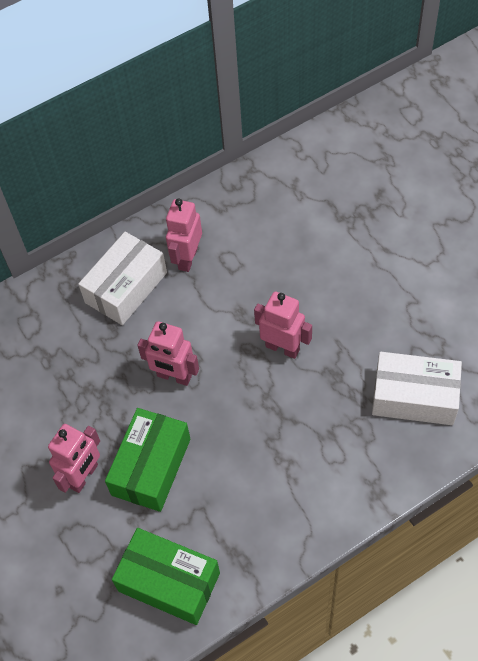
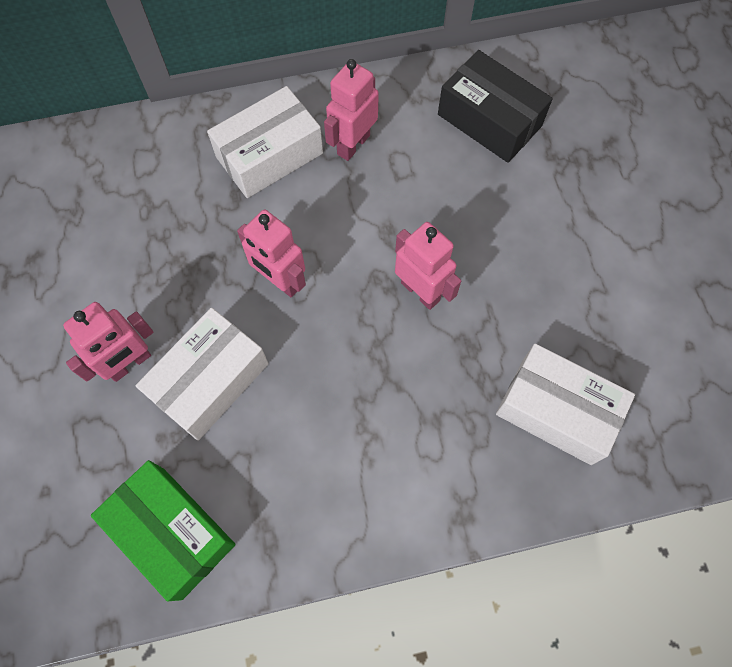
camera: 15 degrees right, 10 degrees up
green box [105,408,190,512] -> white box [136,308,269,441]
none -> black box [438,50,553,163]

